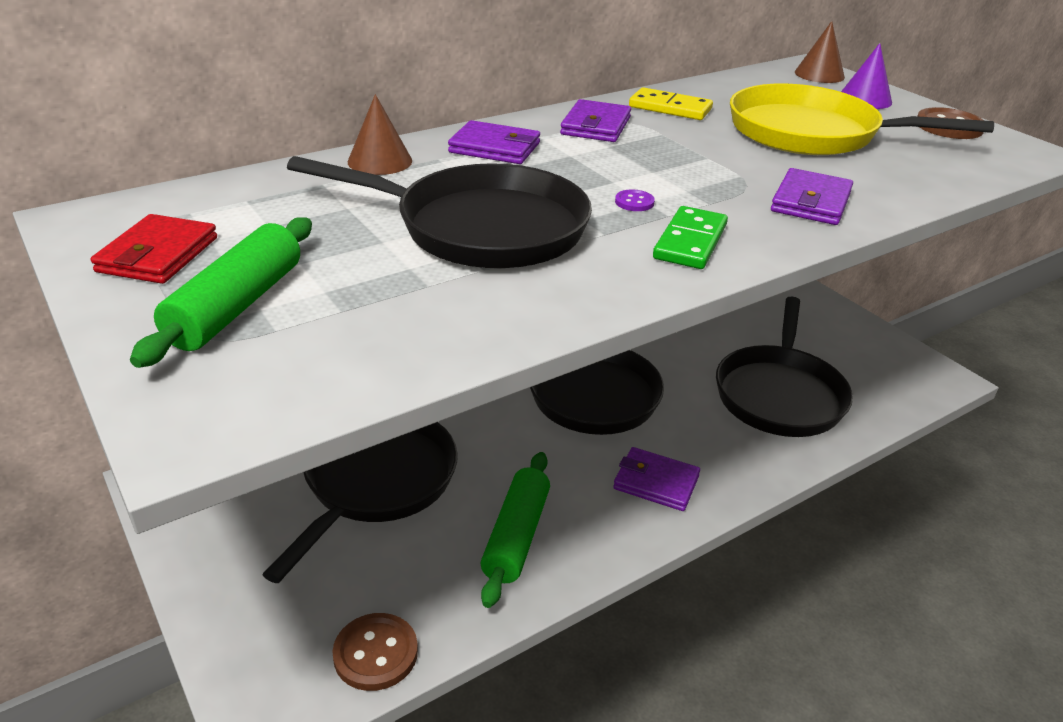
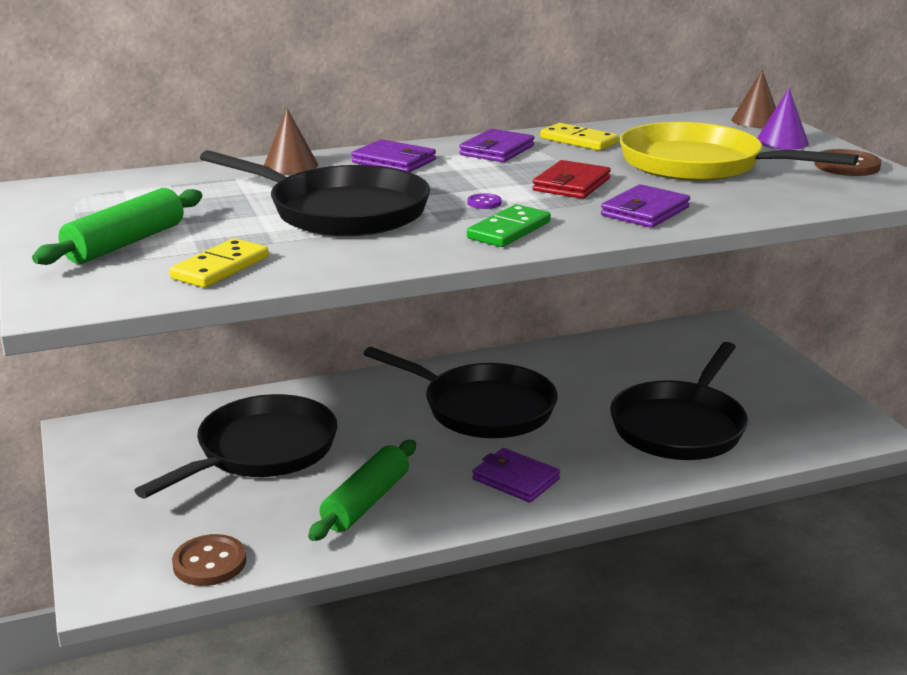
camera: 15 degrees right, 10 degrees down
red wallet [91,214,217,284] -> red wallet moved to [532,160,611,199]
none -> yellow domino [169,238,269,288]

